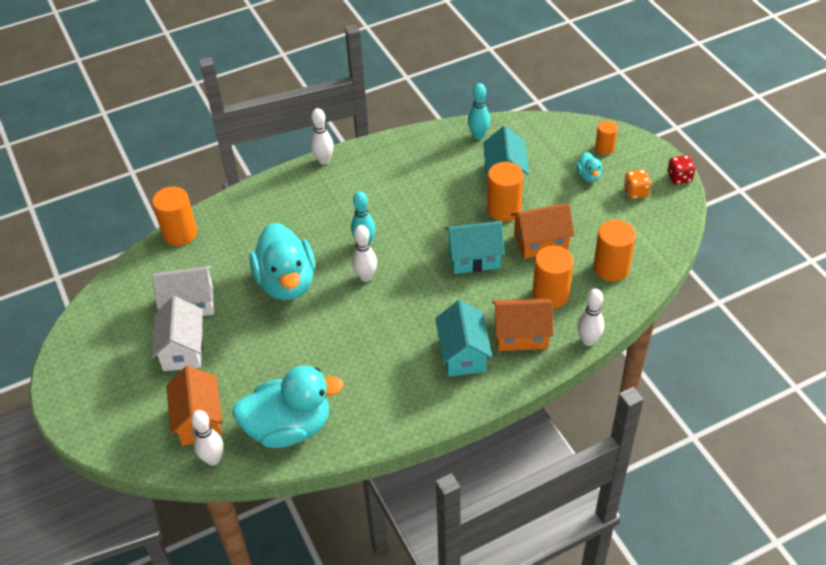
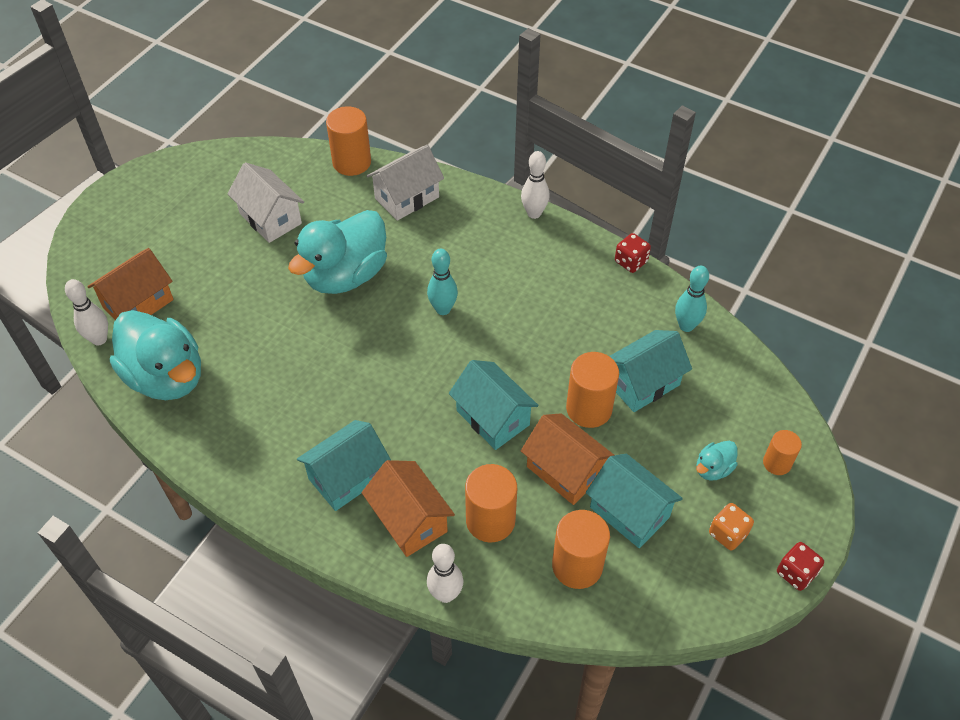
camera: 55 degrees right, 5 degrees up
white house [152,296,203,371] -> white house moved to [367,145,444,221]
white bowling pin [352,225,377,282] -> none
none -> turquoise house [586,454,683,548]
none -> red dice [615,233,651,273]

